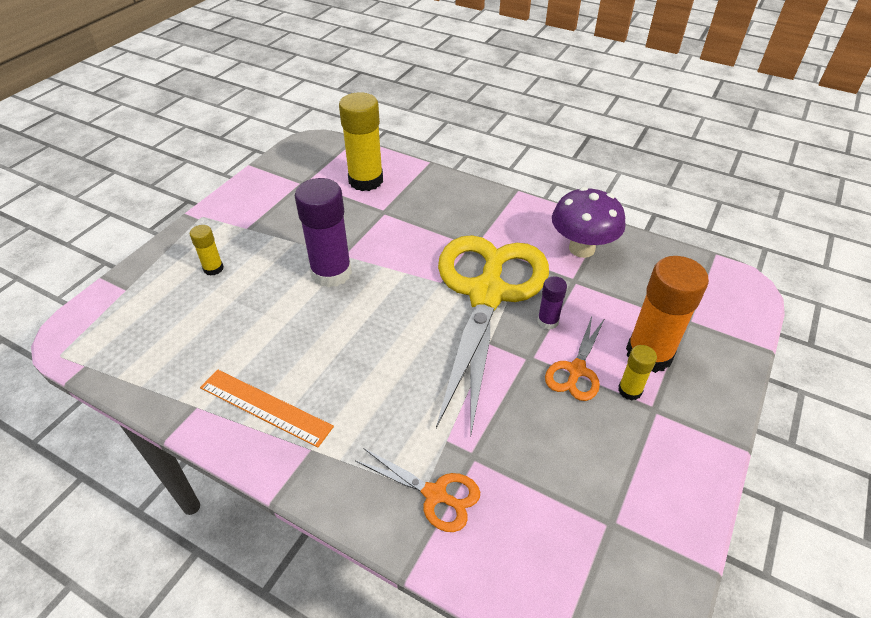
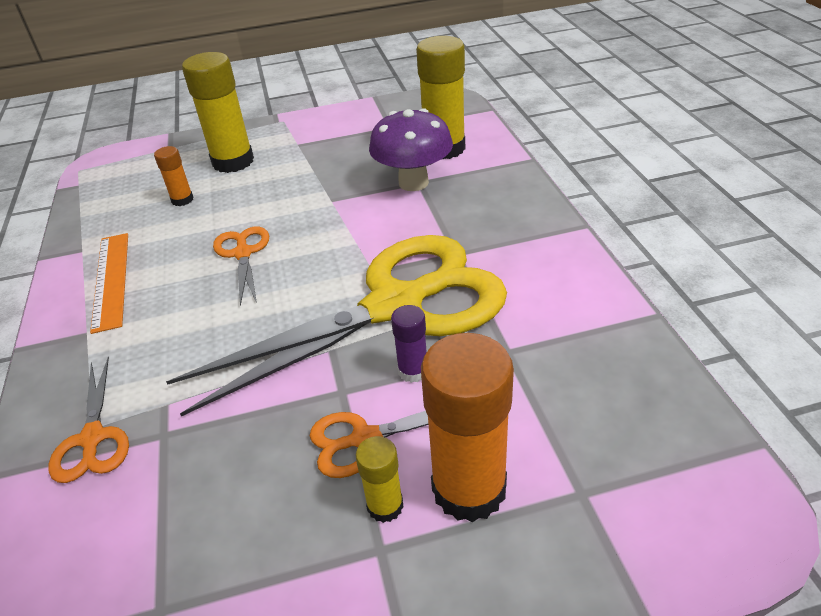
camera: 50 degrees right, 5 degrees down
yellow glue stick [190,225,224,276] -> yellow glue stick [182,52,254,173], size x2.04
purple glue stick [295,178,352,287] -> none
purple mushroom [552,187,626,258] -> purple mushroom moved to [369,108,453,191]
none -> orange glue stick [154,146,194,206]
none -> orange scissors [213,226,269,306]

